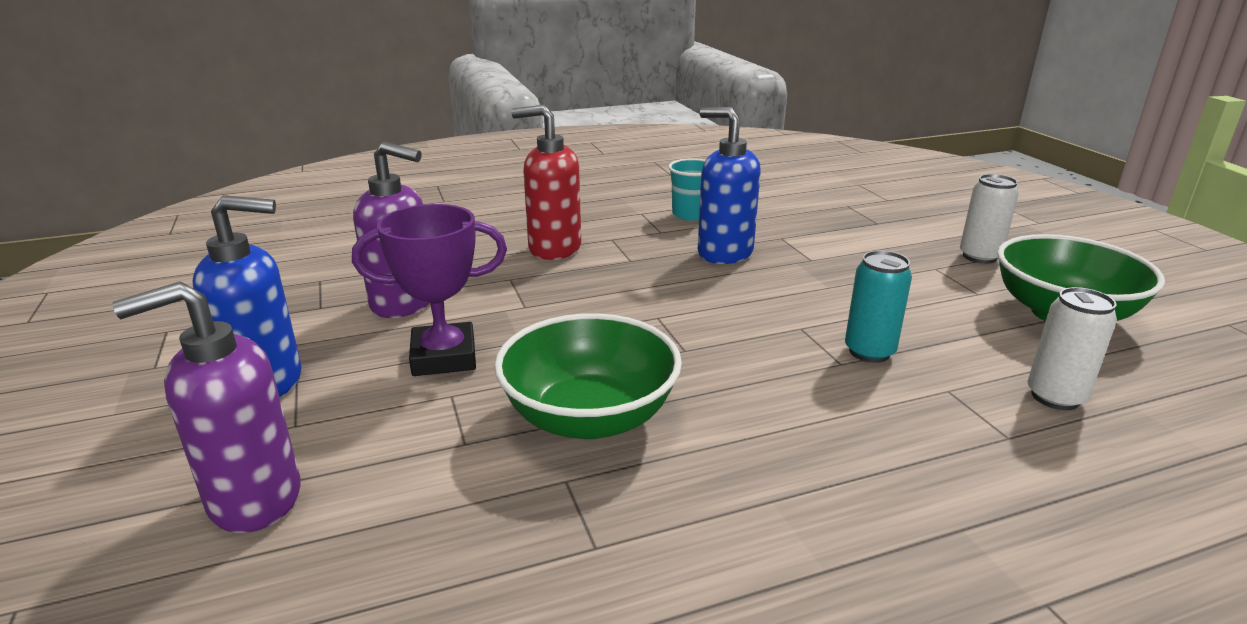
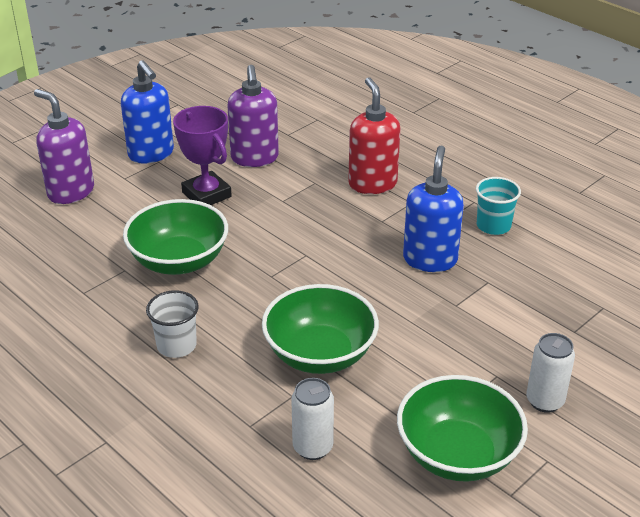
camera: 65 degrees right, 10 degrees up
turquoise can [845,250,912,363] -> green bowl [262,284,379,374]
none -> white cup [146,290,199,358]

